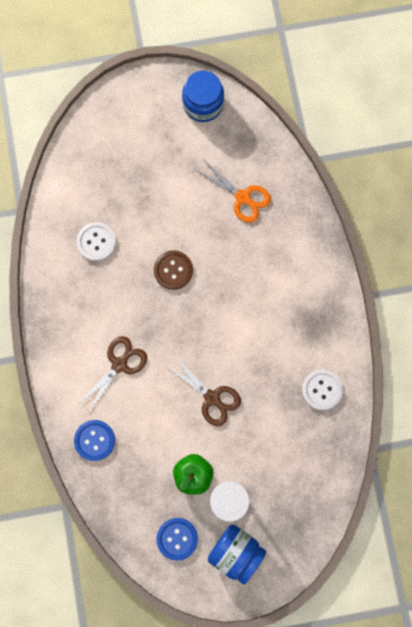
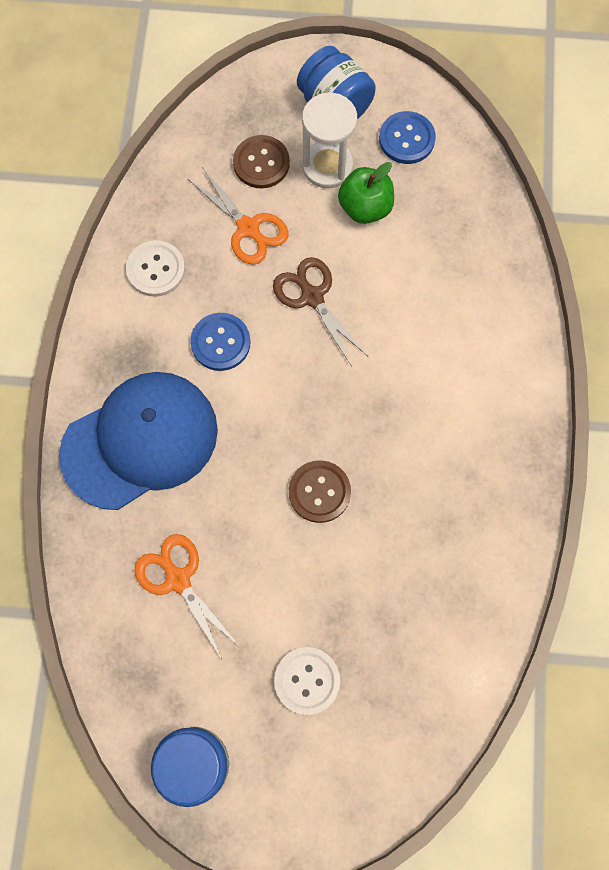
camera: 165 degrees left, 5 degrees down
blue button [74,420,115,461] -> blue button moved to [190,313,251,371]
white button [76,222,116,261] -> white button moved to [274,647,340,715]
brown scissors [78,336,147,414] -> none
none -> blue cap [59,372,218,510]
none -> orange scissors [188,167,288,264]
none -> brown button [233,135,290,188]

